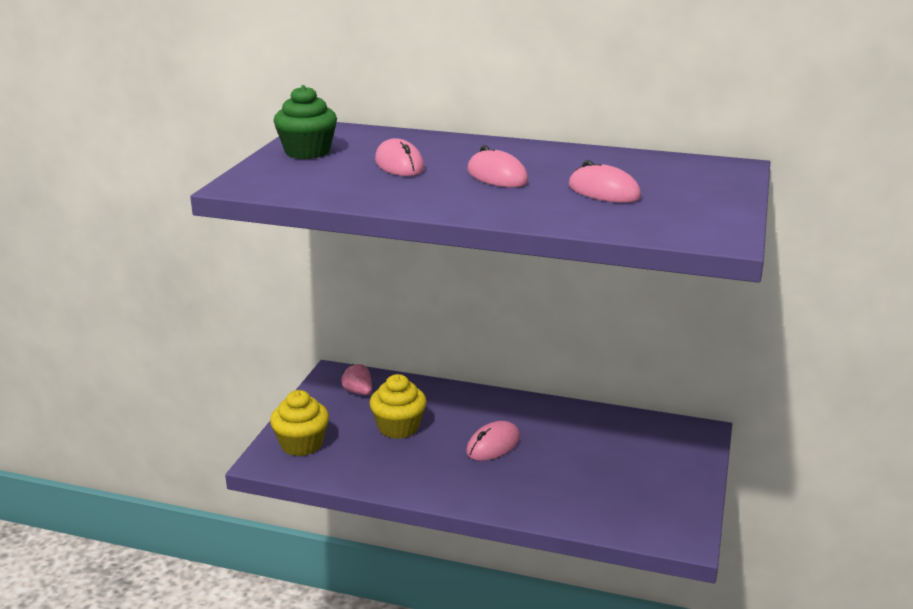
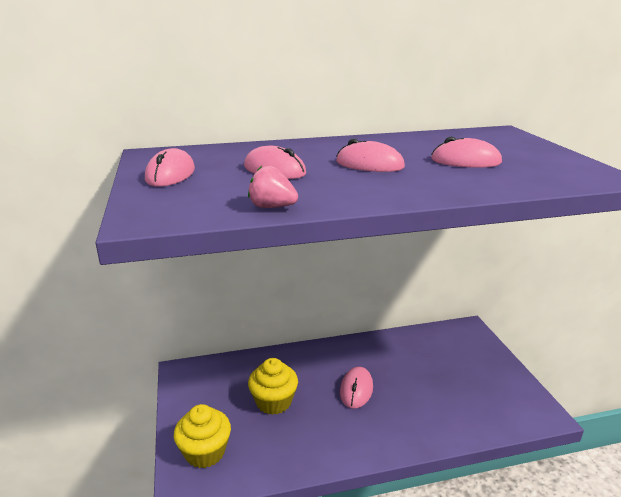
camera: 30 degrees left, 0 degrees up
green cupcake [274,85,337,159] -> pink mouse [145,148,195,187]
pink strawberry [341,364,372,395] -> pink strawberry moved to [248,166,298,208]

